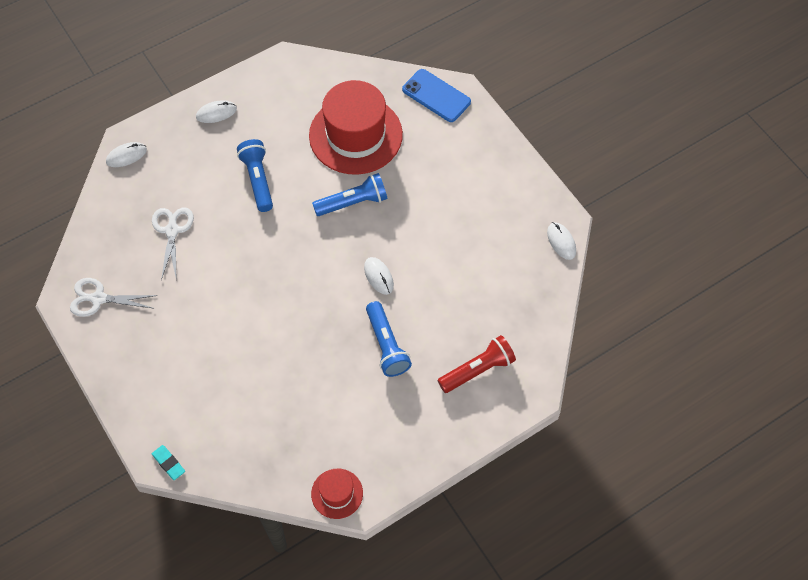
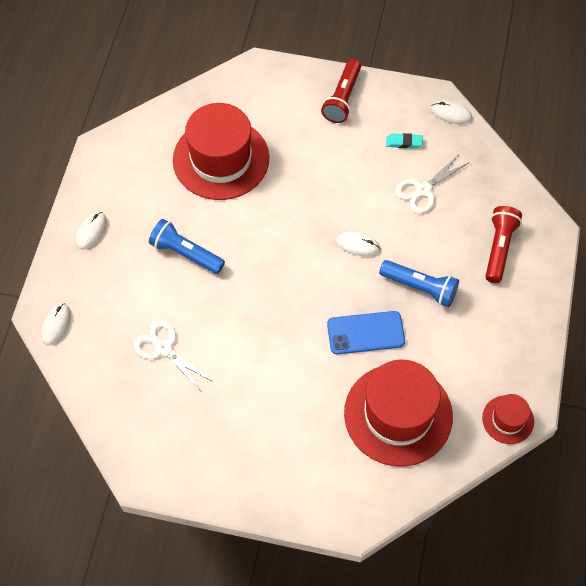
camera: 45 degrees left, 0 degrees up
white scissors [70,278,158,317] -> white scissors moved to [395,154,468,213]
turquoise eraser [152,445,185,480] -> turquoise eraser moved to [386,133,423,148]
blue flashlight [312,173,387,216] -> none
blue phone [402,69,471,122] -> blue phone moved to [327,311,405,354]
none -> red flashlight [321,59,361,123]
none -> red hat [344,359,453,467]

